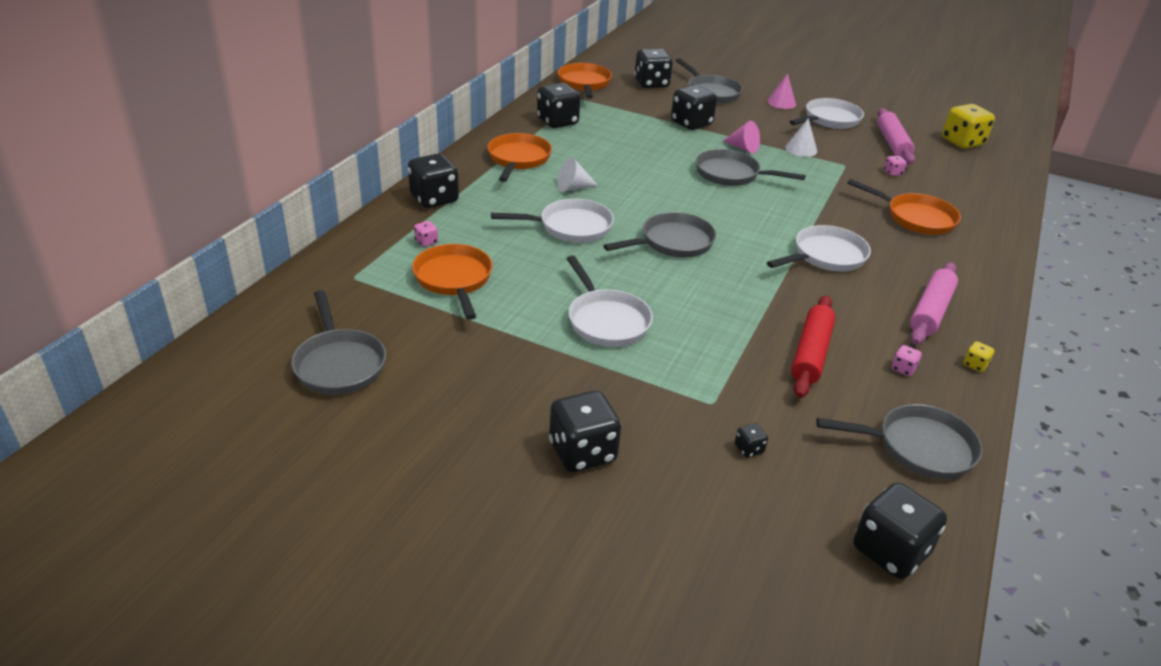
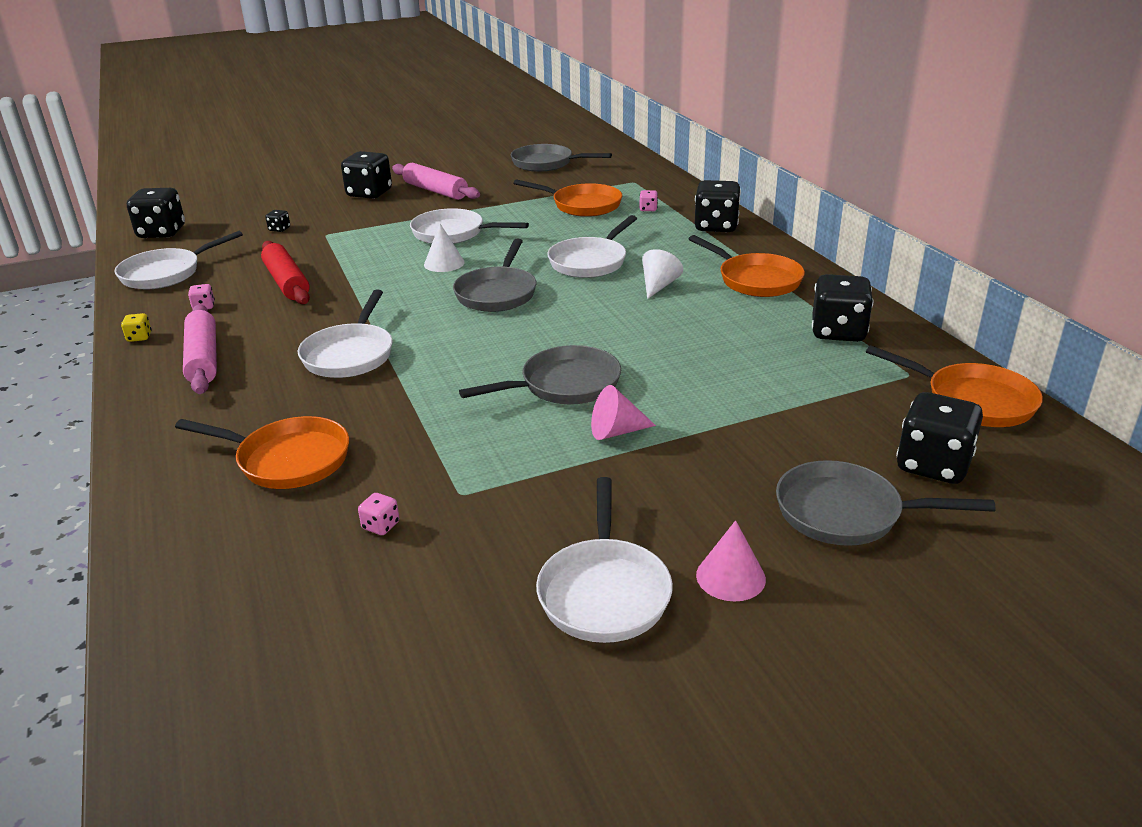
camera: 135 degrees right, 5 degrees down
black dice [671,85,717,130] -> none
white cone [785,118,817,157] -> white cone moved to [424,224,465,272]
grey pan [816,404,983,479] -> white pan [114,231,243,289]
orange pan [847,179,961,235] -> orange pan turned 150 degrees counterclockwise [175,416,349,489]
pink rolling pin [877,108,915,164] -> pink rolling pin moved to [392,163,480,200]
yellow dice [942,104,995,149] -> none

